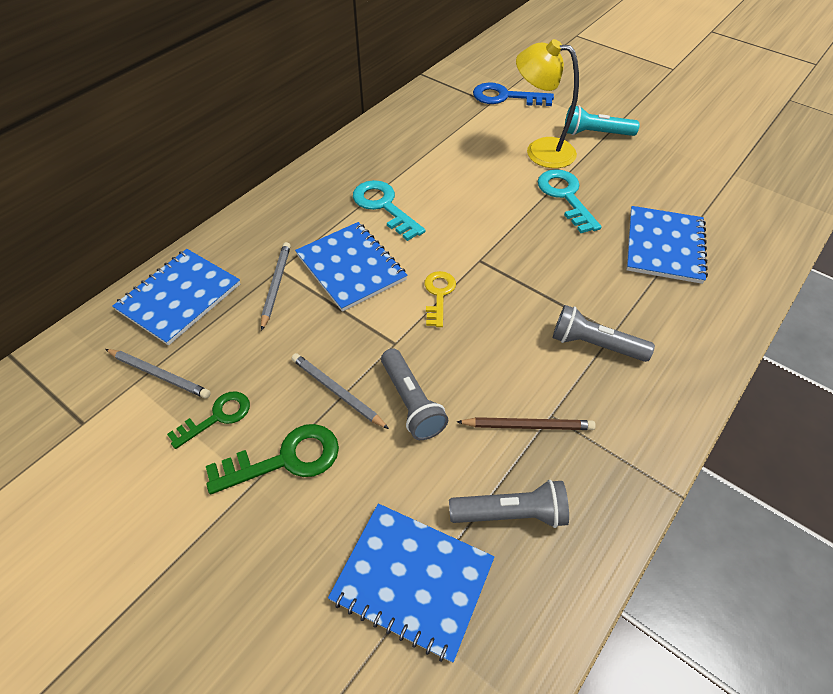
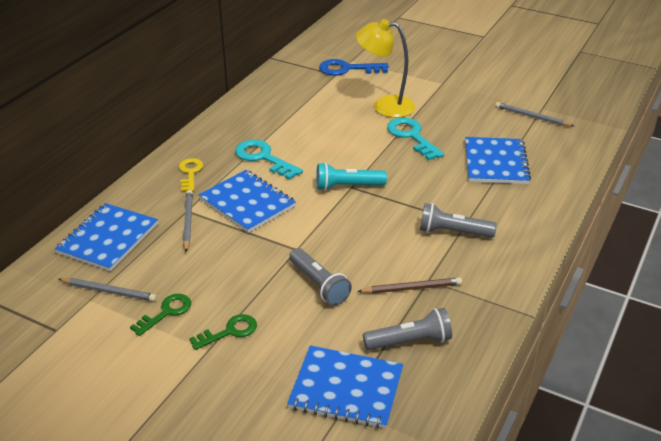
camera: 10 degrees left, 15 degrees down
green key [206,424,339,494] -> green key [189,314,257,350], size x0.67
grey pencil [291,353,389,429] -> grey pencil moved to [495,102,574,126]
yellow key [424,271,456,327] -> yellow key moved to [179,158,203,191]
turquoise flashlight [565,105,640,136] -> turquoise flashlight moved to [316,163,387,191]

